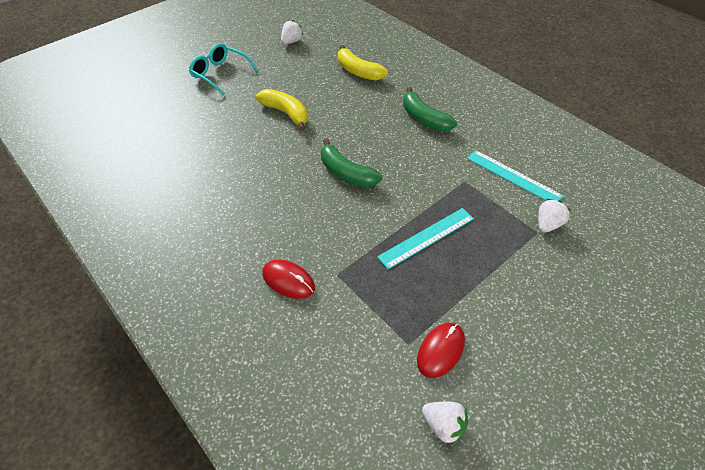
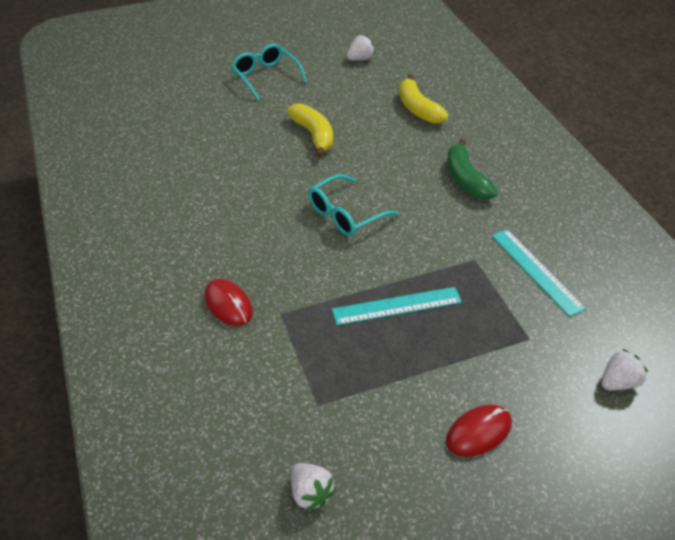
camera: 20 degrees right, 5 degrees down
green banana [321,138,382,187] -> turquoise glasses [308,174,399,236]
red mouse [417,323,465,378] -> red mouse moved to [446,405,512,457]
white strawberry [538,199,571,233] -> white strawberry moved to [601,349,648,391]

